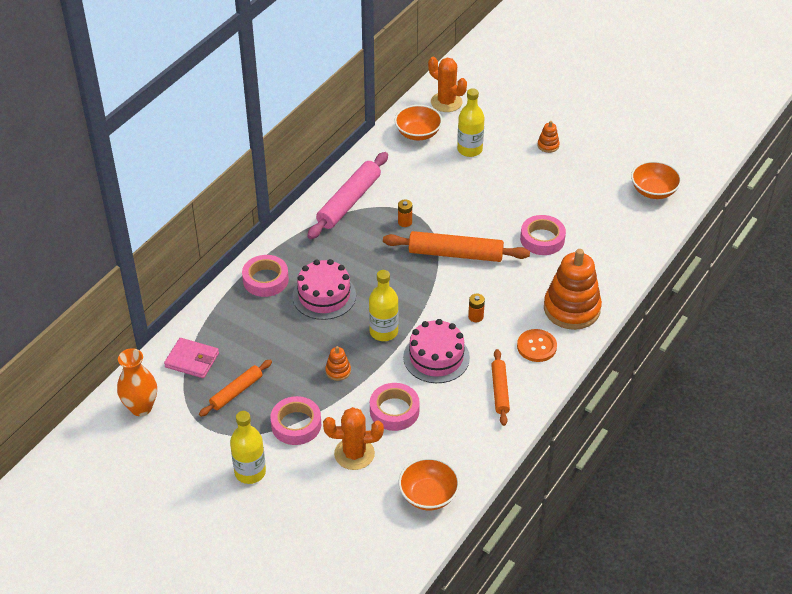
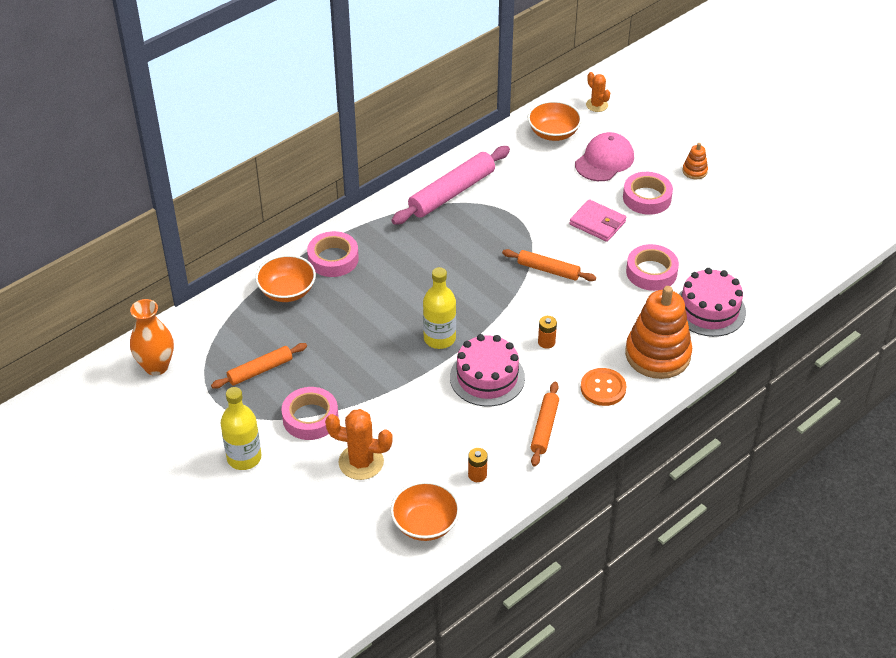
camera: 15 degrees right, 0 degrees up
pink wallet [164,338,219,378] -> pink wallet moved to [569,199,626,242]
pink cake [292,259,356,320] -> pink cake moved to [679,268,746,337]
orange stacking toy [325,346,351,381] -> none
pink tape [370,383,420,431] -> pink tape moved to [623,172,673,215]
orange rolling pin [383,231,530,262] -> orange rolling pin [502,249,596,281], size x0.59
orange battery [398,200,412,227] -> orange battery moved to [468,448,488,482]
orange cactus [428,57,467,112] -> orange cactus [586,72,610,112], size x0.61
yellow bottle [457,88,485,157] -> pink cap [575,132,634,181]
orange bowl [631,161,682,199] -> orange bowl moved to [255,255,316,302]

